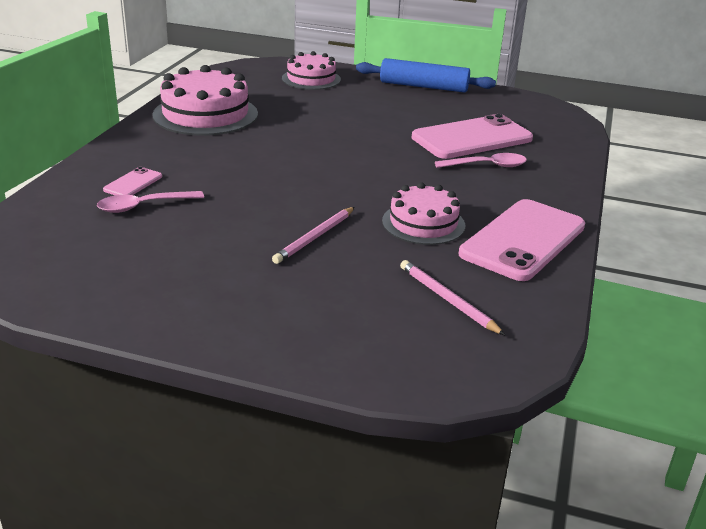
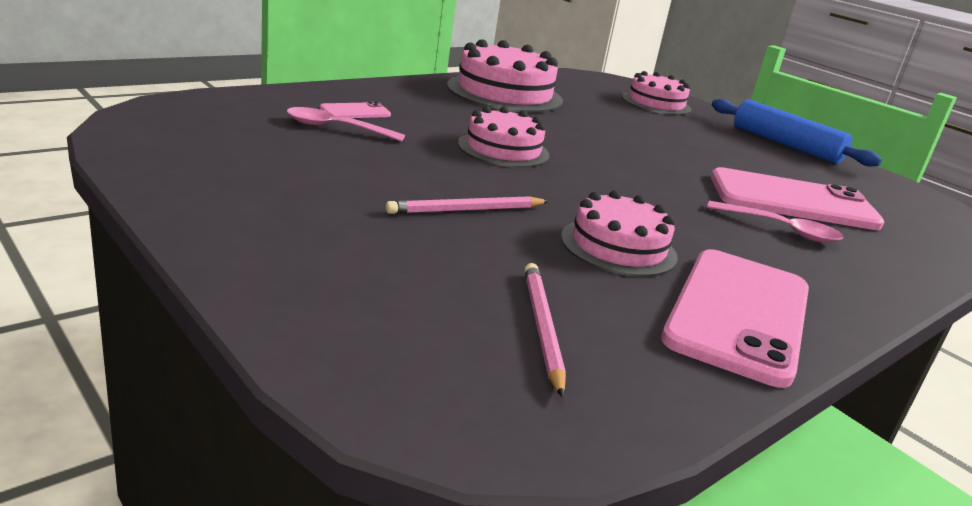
camera: 30 degrees right, 5 degrees down
pink phone [459,199,585,281] -> pink phone turned 45 degrees counterclockwise [661,249,809,388]
none -> pink cake [458,107,549,168]

